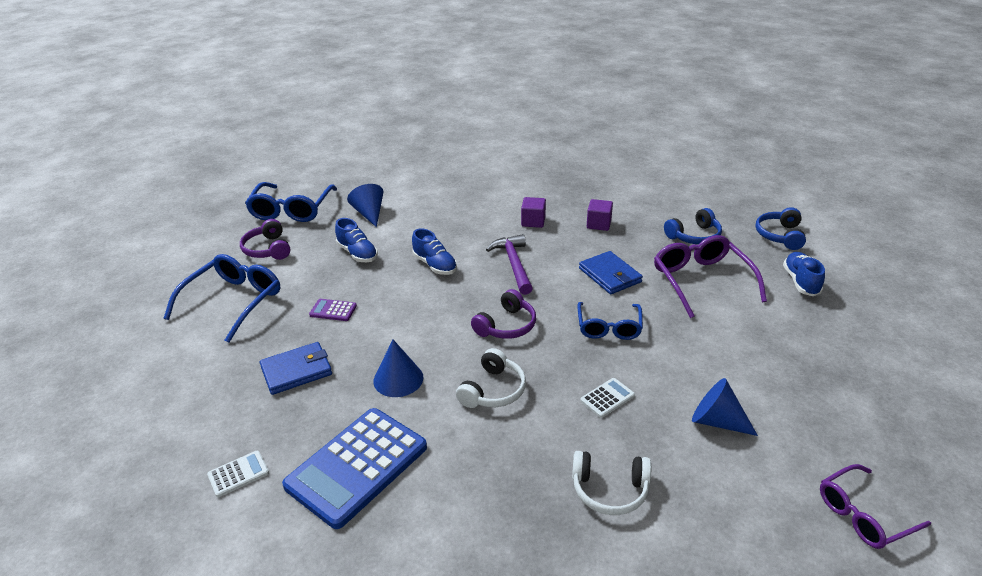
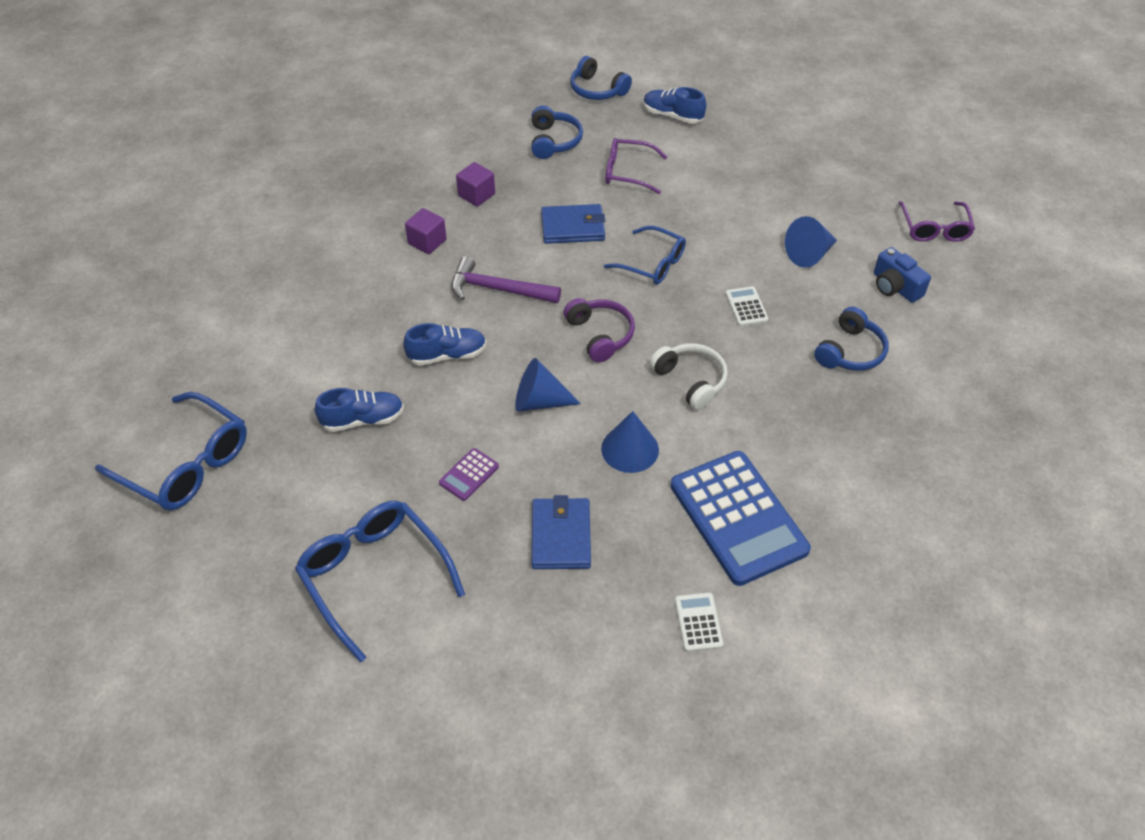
camera: 65 degrees left, 15 degrees up
purple headphones [240,219,290,260] -> none
blue cone [347,184,383,227] -> blue cone moved to [515,358,581,412]
white headphones [572,451,651,515] -> blue headphones [814,306,889,371]
purple glasses [654,235,767,318] -> purple glasses [606,138,667,194], size x0.65
none -> blue camera [874,247,931,303]

